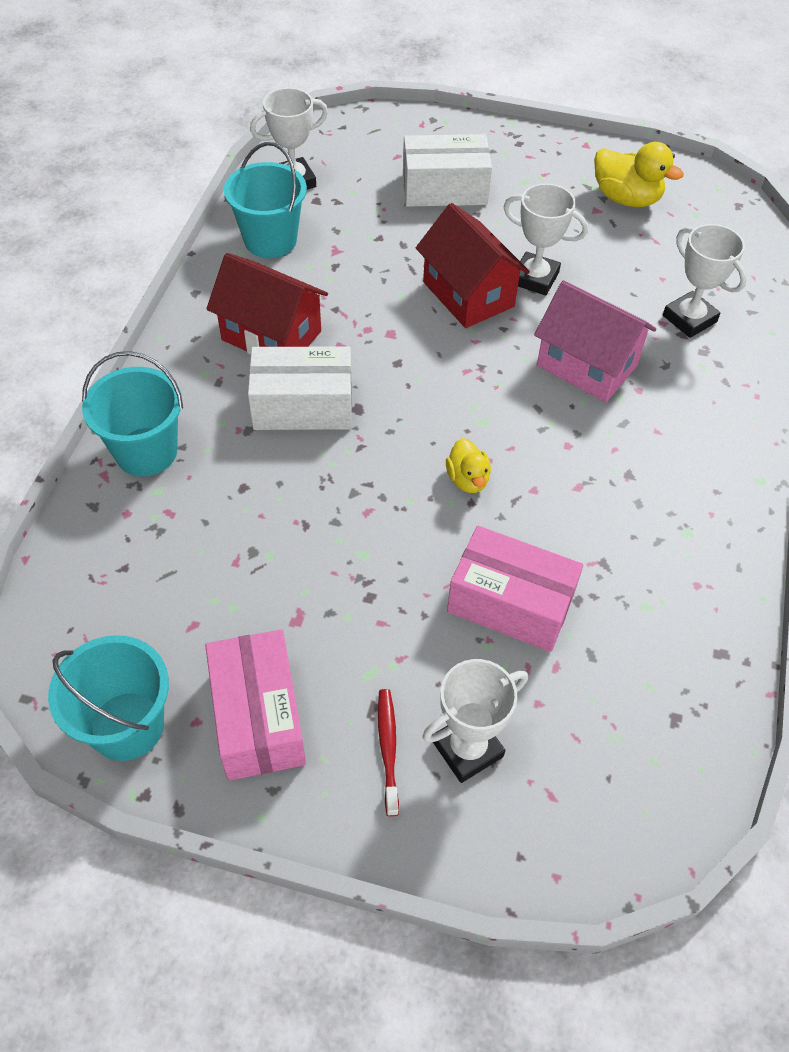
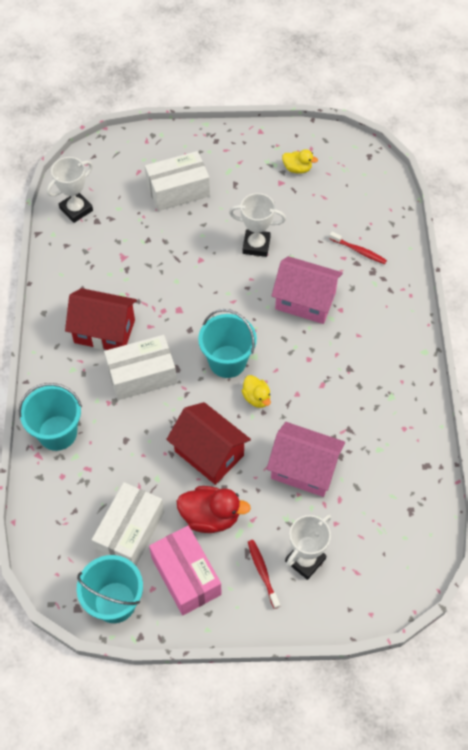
camera: 15 degrees left, 5 degrees up
turquoise bucket [224,142,307,258] -> turquoise bucket moved to [198,309,257,378]
red house [416,203,530,328] -> red house moved to [166,402,251,485]
pink box [447,526,583,652] -> pink house [267,422,345,497]
yellow duck [594,142,684,207] -> yellow duck [282,149,318,174], size x0.60
white trophy [663,224,747,338] -> red toothbrush [329,232,387,264]
none -> white box [92,482,164,565]
none -> red duck [177,486,251,533]

